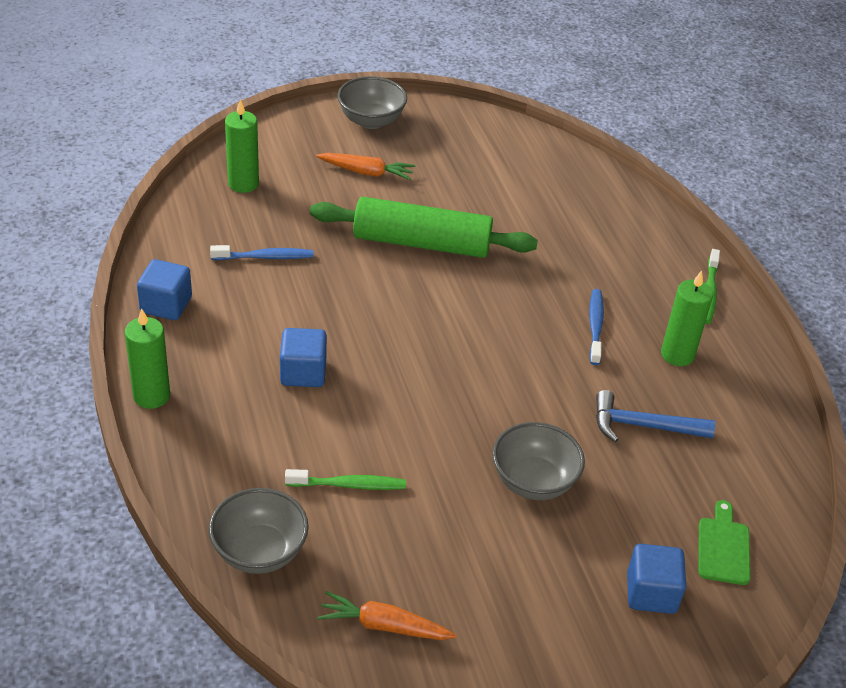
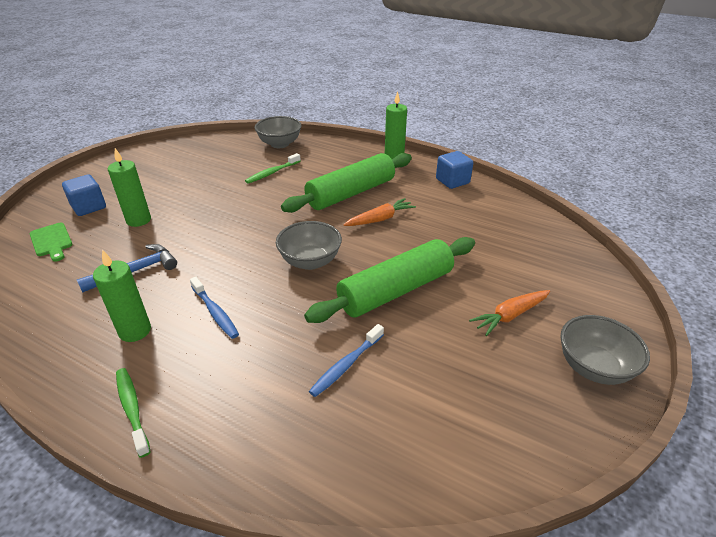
camera: 140 degrees right, 5 degrees down
blue toothbrush [210,245,314,260] -> blue toothbrush moved to [309,324,384,397]
green candle [225,99,259,193] -> green candle moved to [108,148,151,227]
blue cube [280,328,327,387] -> green rolling pin [281,153,412,213]
orange carrot [317,591,457,640] -> orange carrot moved to [343,198,416,226]
grey bowl [492,422,585,500] -> grey bowl moved to [276,221,342,270]

